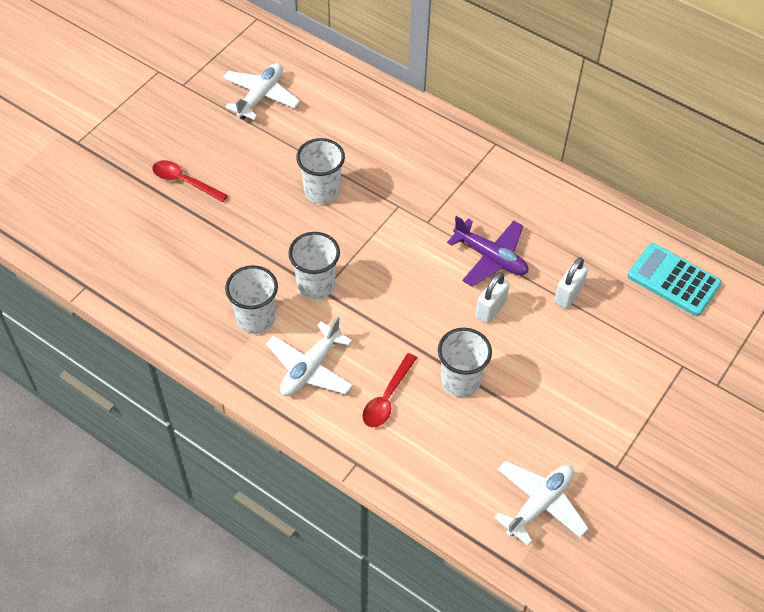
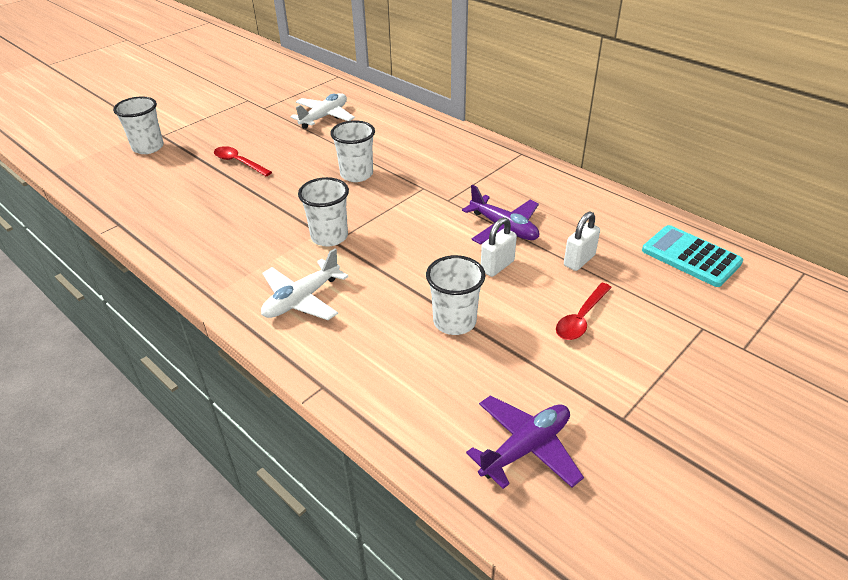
camera: 10 degrees right, 15 degrees down
white cup [225,265,278,334] -> white cup moved to [113,97,164,154]
red spoon [362,353,417,427] -> red spoon moved to [556,283,612,340]
white plane [494,461,589,546] -> purple plane [466,395,584,489]

